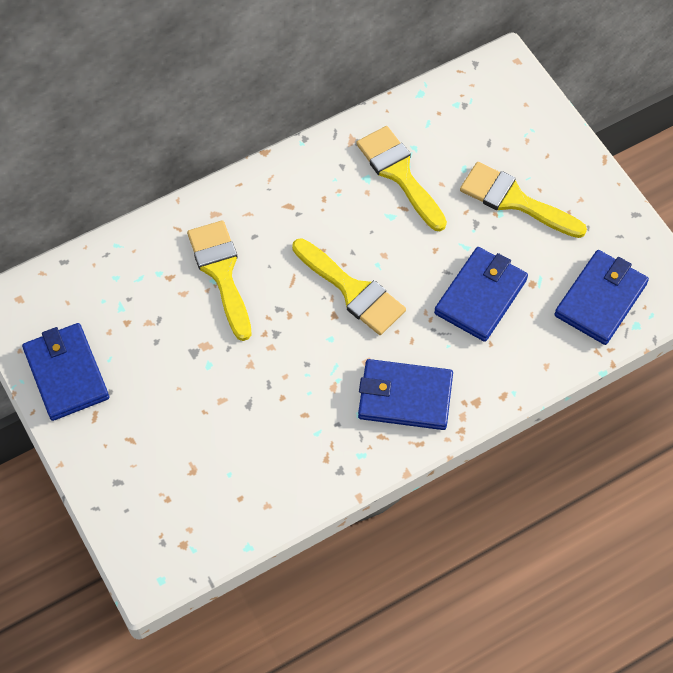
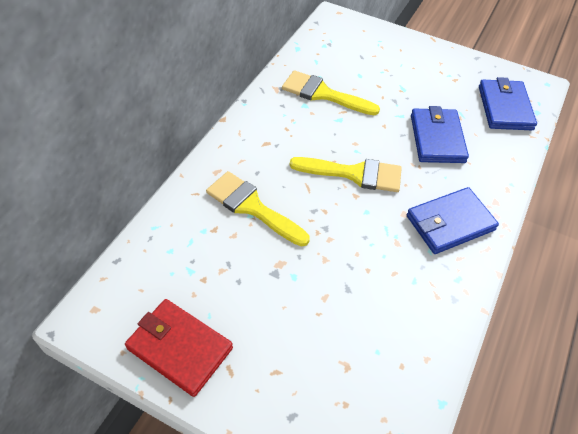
camera: 35 degrees left, 10 degrees down
blue wallet [22,323,109,421] -> red wallet [125,299,233,397]
yellow brush [460,162,587,238] -> none

